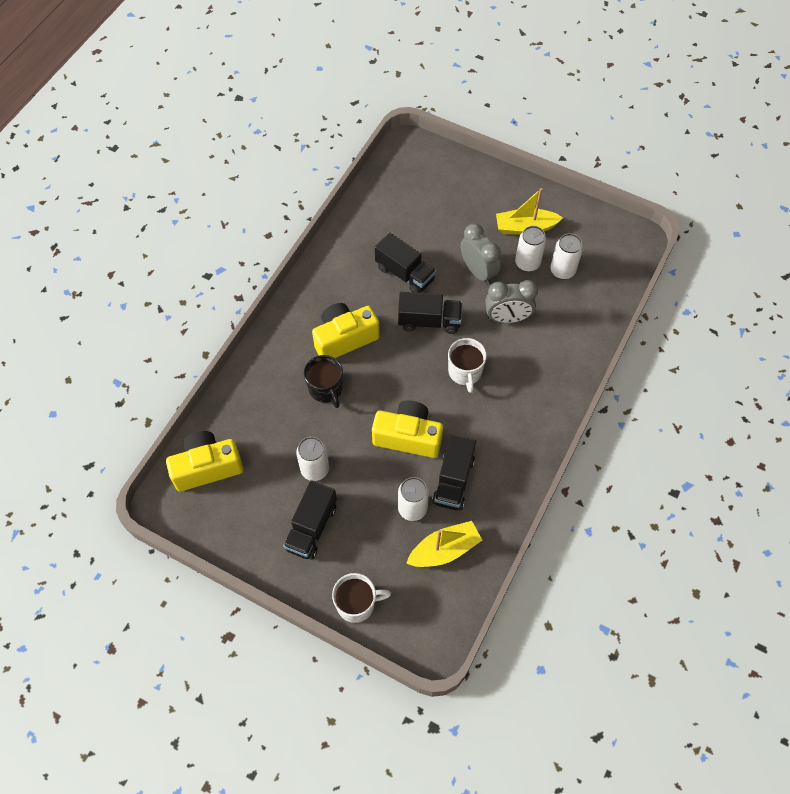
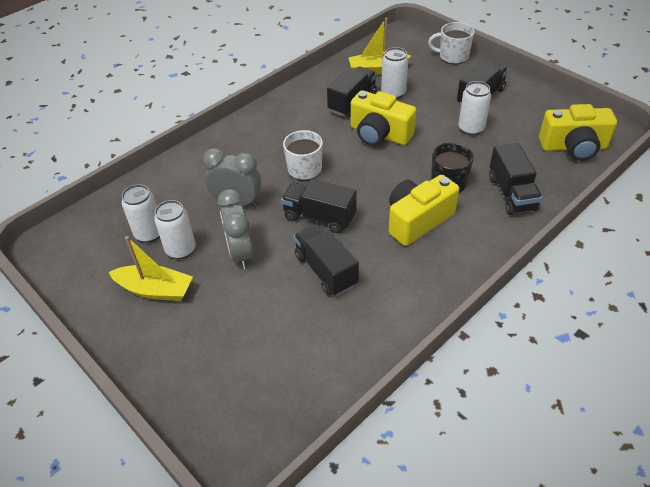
camera: 160 degrees left, 15 degrees down
yellow camera [312,303,380,358] -> yellow camera turned 150 degrees clockwise [389,175,459,246]
none -> black truck [489,143,543,215]

